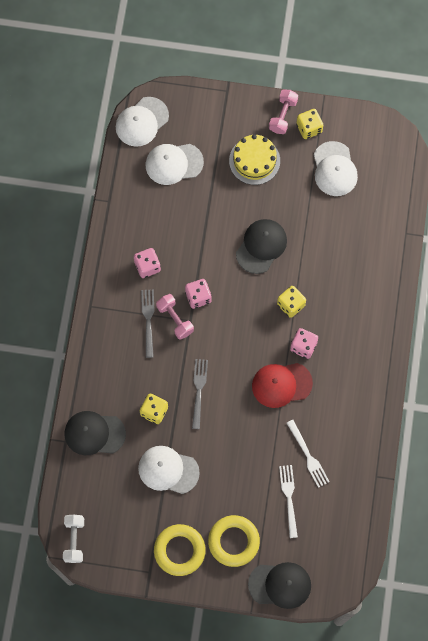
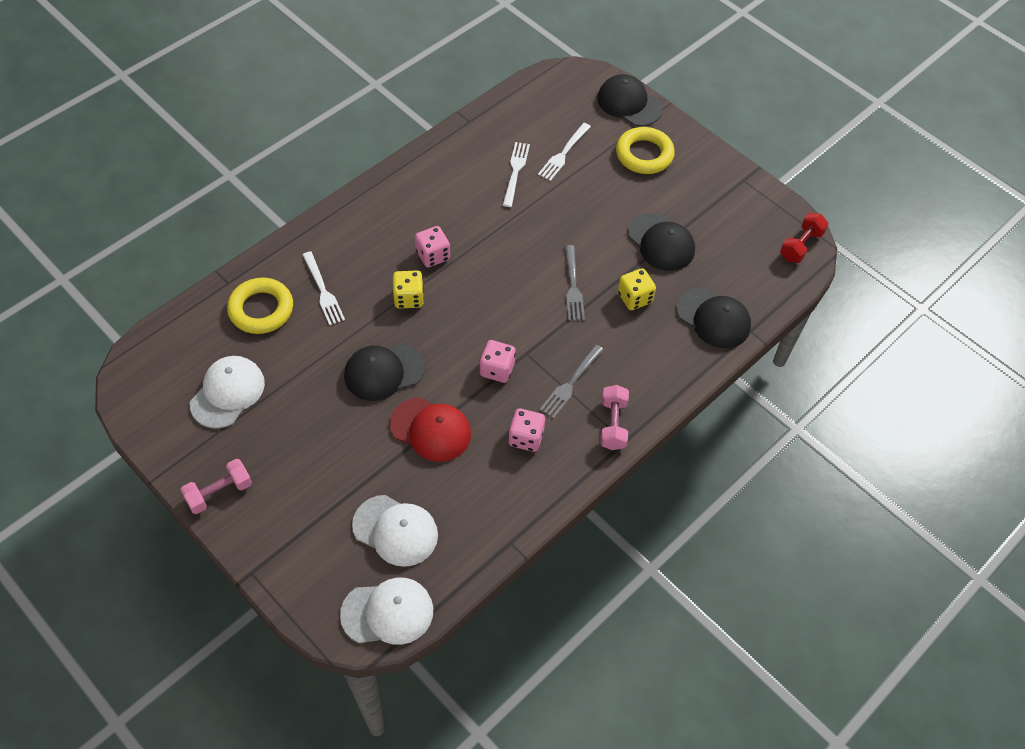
camera: 145 degrees left, 15 degrees down
white dumbbell [63,515,84,563] -> red dumbbell [780,213,828,263]
white cap [138,446,200,494] -> black cap [628,213,695,271]
yellow ring [154,524,206,576] -> yellow ring moved to [227,278,293,334]
pink dumbbell [156,294,194,340] -> pink dumbbell moved to [600,385,629,450]
grey fork [192,359,208,429] -> grey fork turned 45 degrees counterclockwise [565,245,585,321]
yellow cake [229,134,280,185] -> none
red cap [252,363,313,408] -> red cap moved to [390,397,471,462]
yellow dice [296,109,323,139] -> none
none -> white fork [302,251,345,325]

